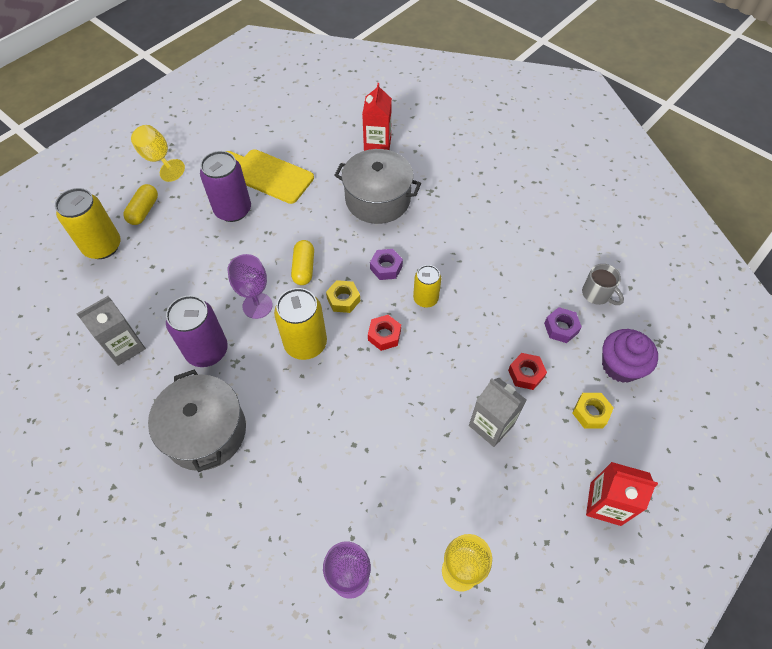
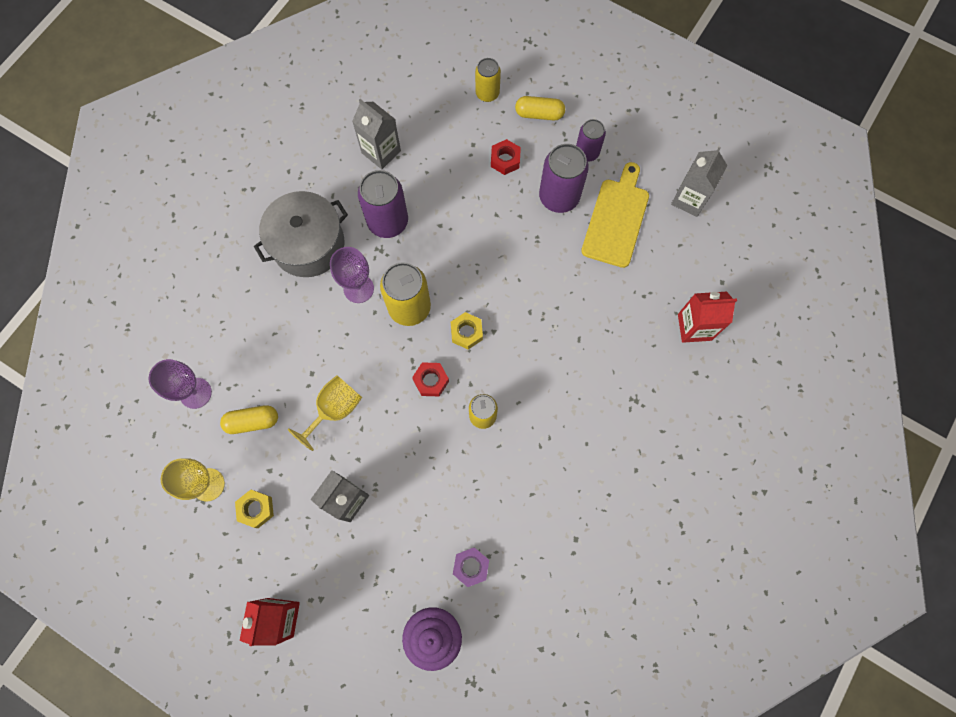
camera: 80 degrees right, 15 degrees up
yellow can [55,188,121,259] -> yellow can [475,58,501,102], size x0.61
yellow goblet [131,125,185,182] -> yellow goblet moved to [288,375,362,451]
purple goblet [228,254,273,319] -> purple goblet moved to [330,247,374,303]
yellow capsule [291,240,314,285] -> yellow capsule moved to [220,405,278,434]
grey pot [334,149,421,224] -> none
purple nut [370,249,403,280] -> none
red nut [508,353,547,390] -> red nut moved to [491,139,521,175]
yellow nut [572,393,614,428] -> yellow nut moved to [235,490,274,528]
grey mug [582,264,624,305] -> none
none -> purple can [576,119,606,162]
none -> grey carton [671,147,727,217]

